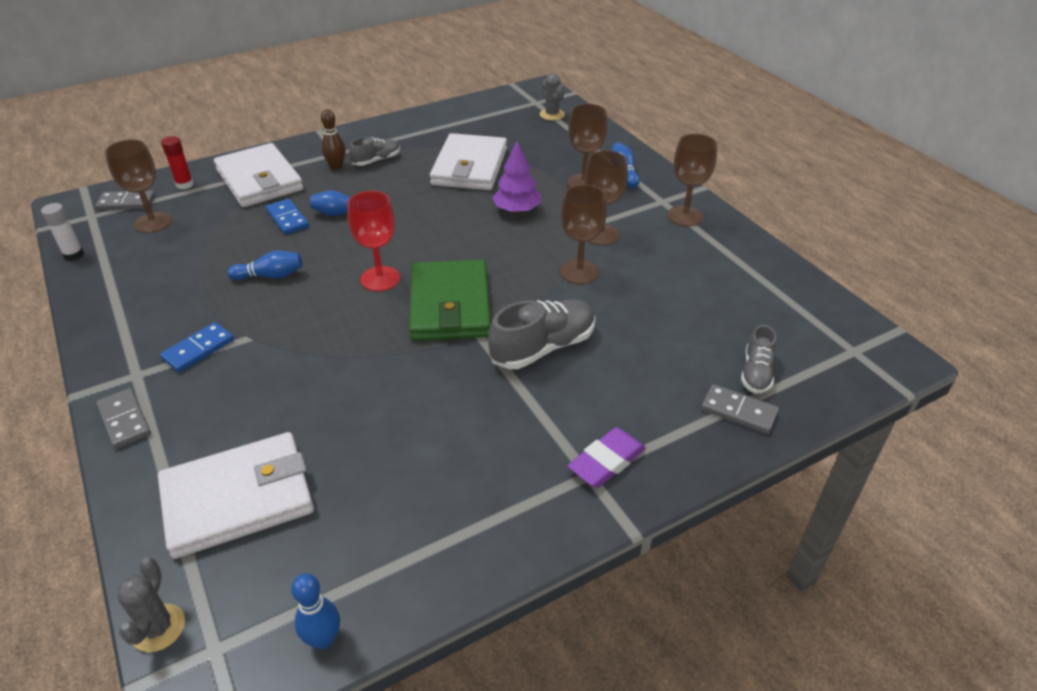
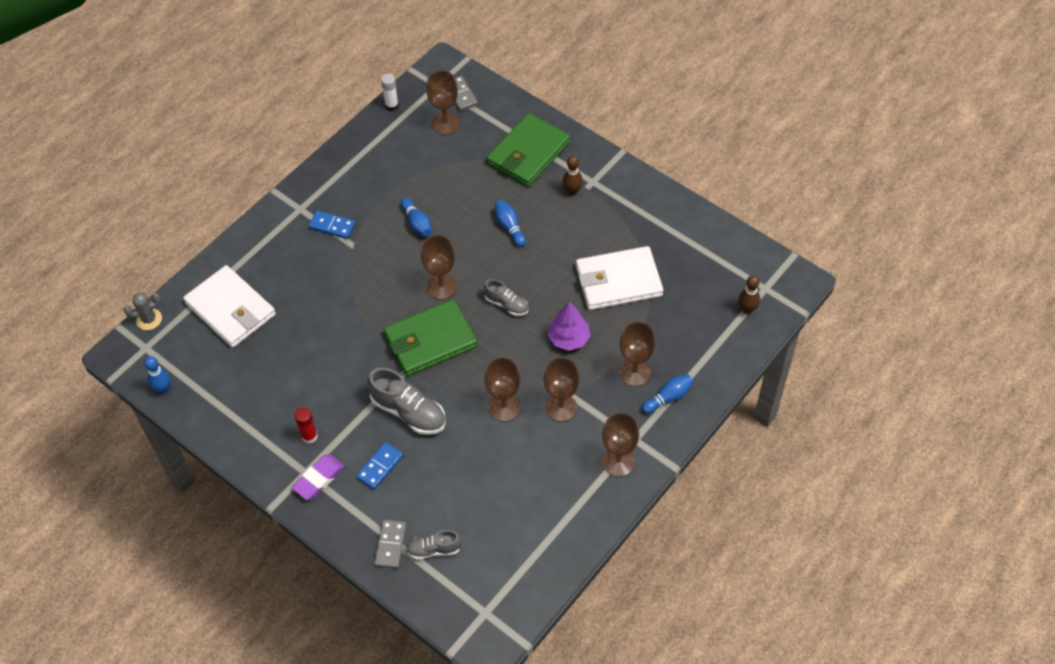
camera: 70 degrees right, 15 degrees up
grey domino [97,388,151,449] -> none
red glue stick [161,136,194,189] -> red glue stick moved to [294,407,318,444]
white wallet [214,143,303,207] -> green wallet [486,113,570,187]
blue domino [266,199,309,235] -> blue domino moved to [356,442,403,490]
red goblet [347,191,400,291] -> brown goblet [421,235,457,300]
grey shoe [349,137,400,166] -> grey shoe moved to [484,279,529,316]
grey cactus [540,73,565,120] -> brown bowling pin [738,275,760,314]
purple eraser [567,427,646,488] -> purple eraser turned 75 degrees counterclockwise [291,454,345,500]

